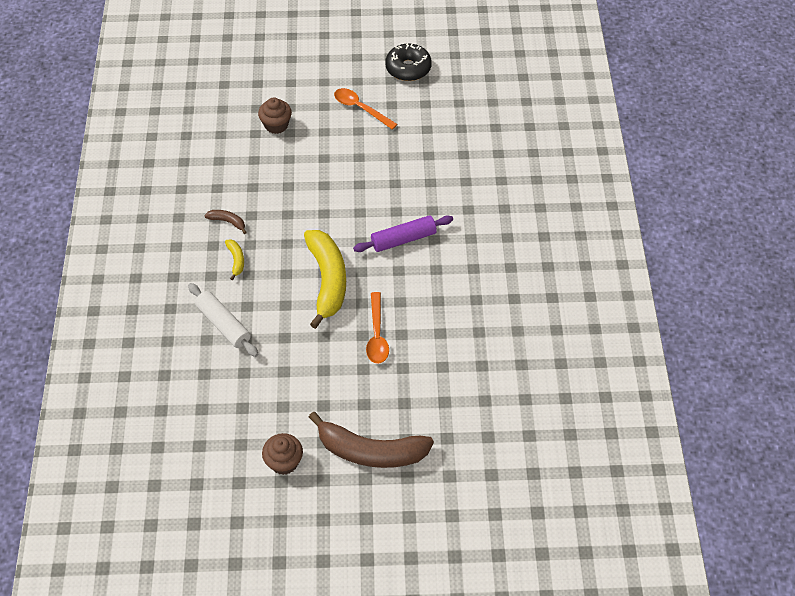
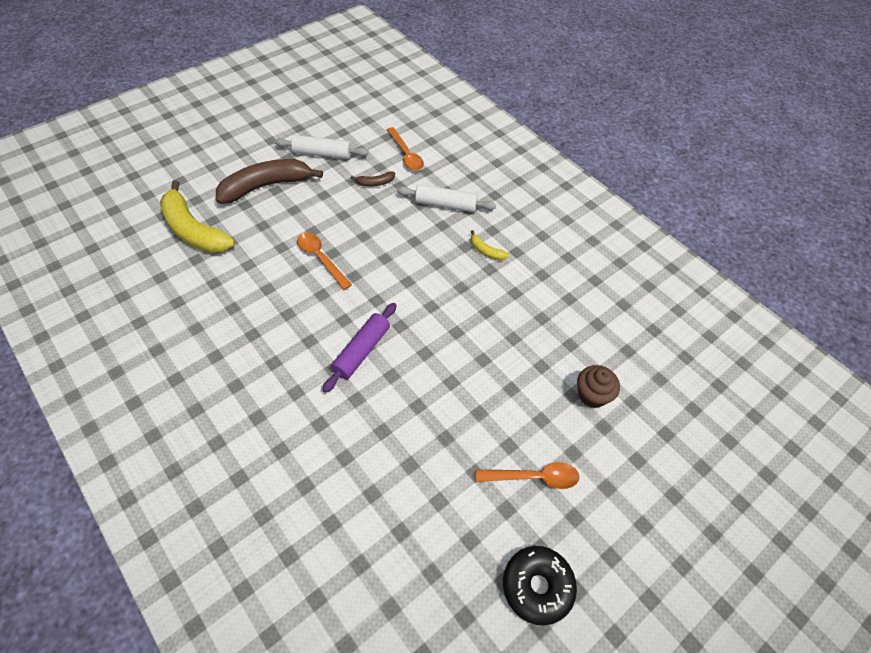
camera: 140 degrees right, 0 degrees up
brown banana [204,210,247,234] -> brown banana moved to [351,171,395,187]
brown cupcake [262,433,303,475] -> white rolling pin [275,135,368,159]
yellow banana [304,230,346,329] -> yellow banana moved to [160,180,235,253]
none -> orange spoon [387,127,424,171]

